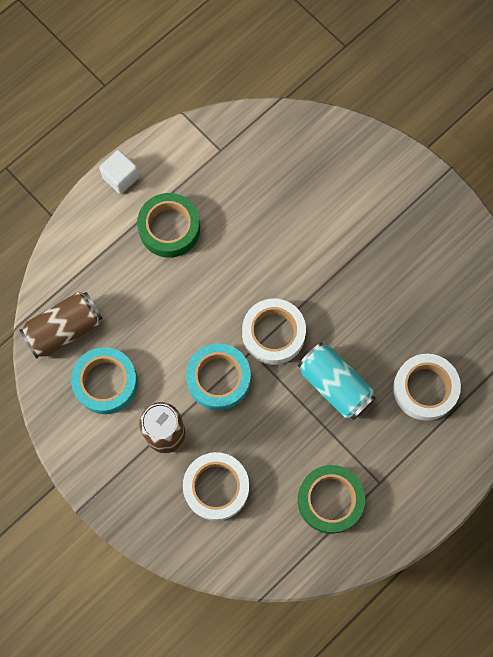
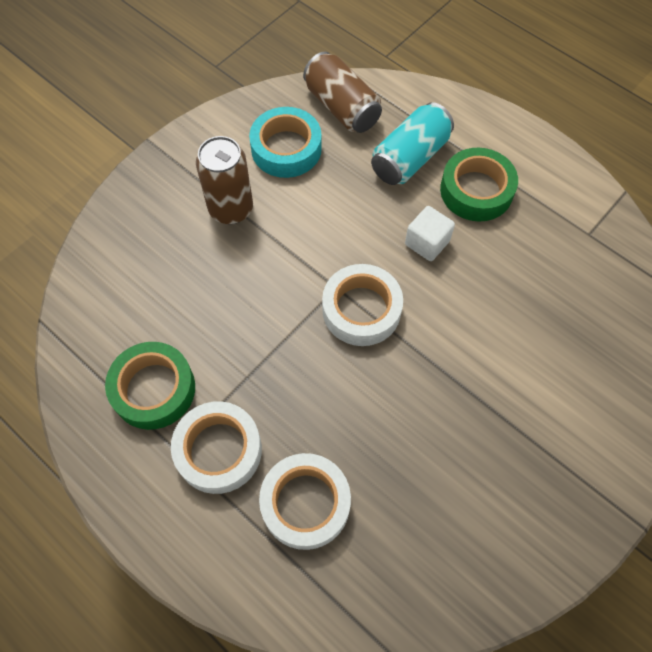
camera: 85 degrees right, 10 degrees down
white cube [99,150,139,194] -> white cube moved to [405,206,455,261]
white tape [183,452,249,521] -> white tape moved to [171,401,262,494]
turquoise tape [186,343,251,410] -> none
turquoise can [298,342,376,420] -> turquoise can moved to [371,102,454,185]

